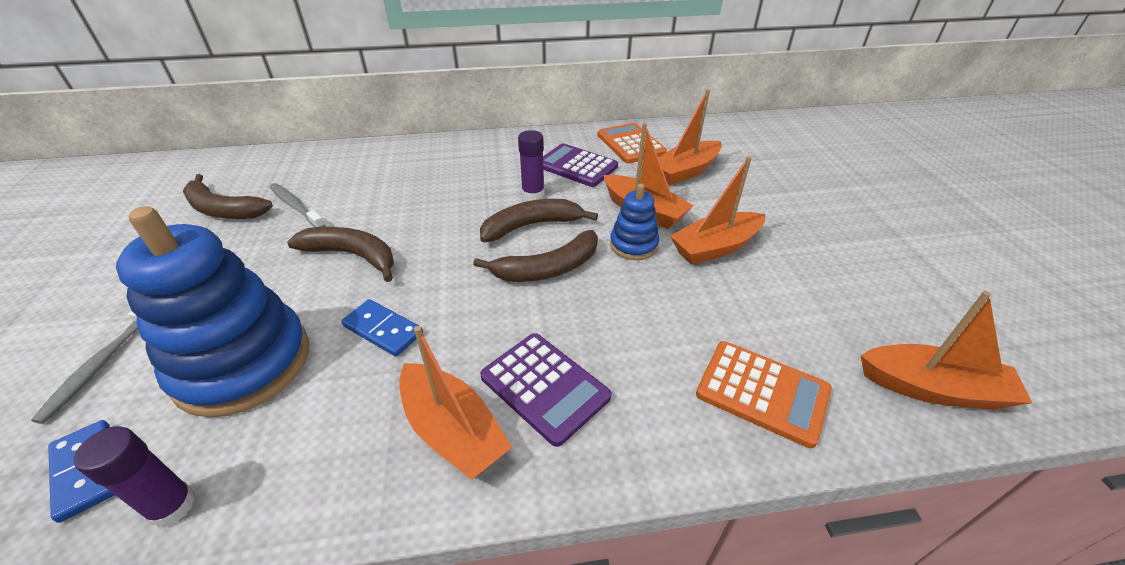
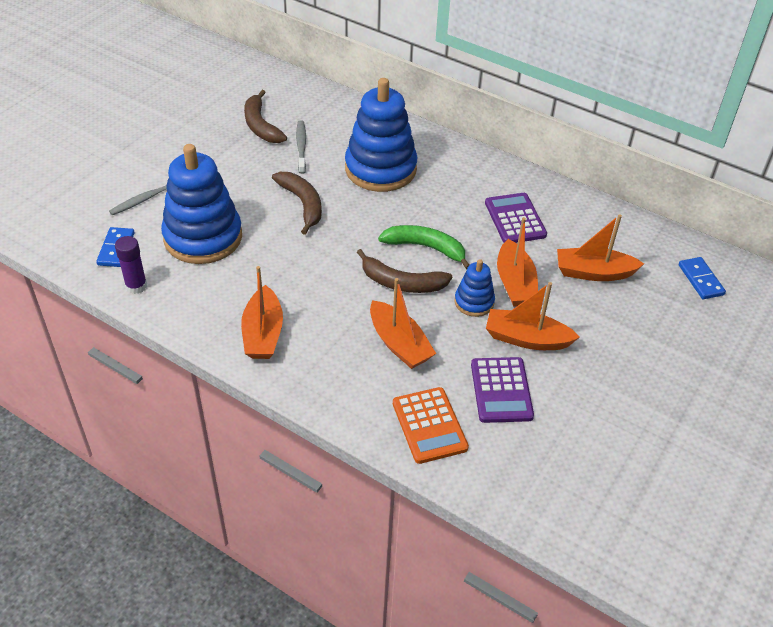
camera: 40 degrees right, 5 degrees up
blue domino [341,299,423,357] -> blue domino moved to [679,257,726,299]
brown banana [480,199,598,242] -> green banana [378,225,469,270]
purple calculator [480,333,611,447] -> purple calculator moved to [471,357,534,423]
purple glue stick [518,130,545,200] -> none
orange calculator [597,123,667,163] -> none
orange boat [861,291,1032,410] -> orange boat moved to [370,278,436,369]
none -> blue stacking toy [345,78,417,192]

